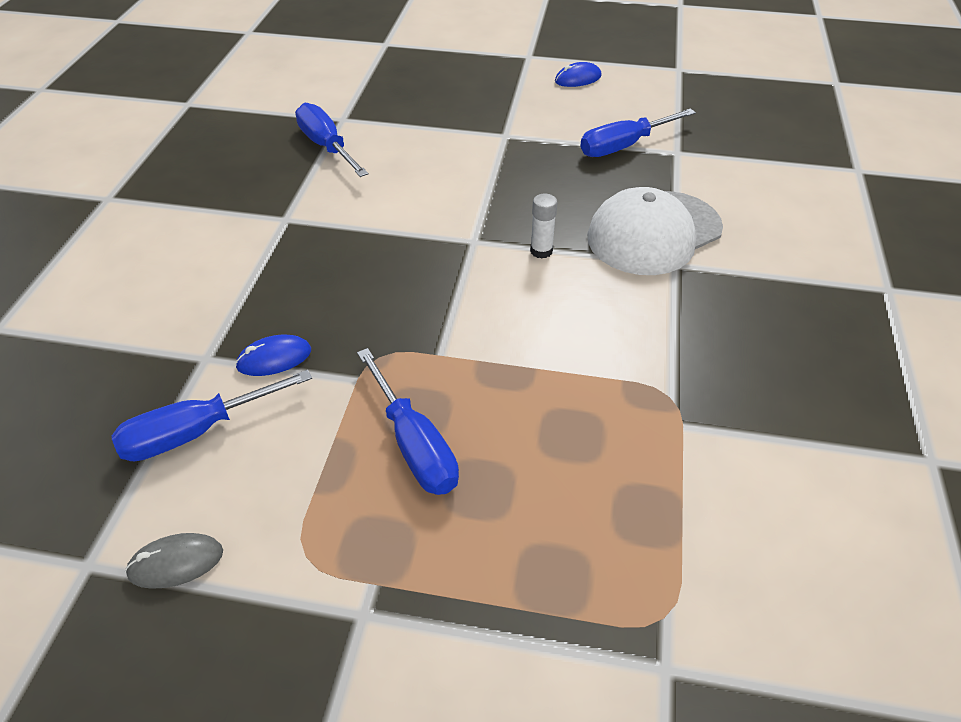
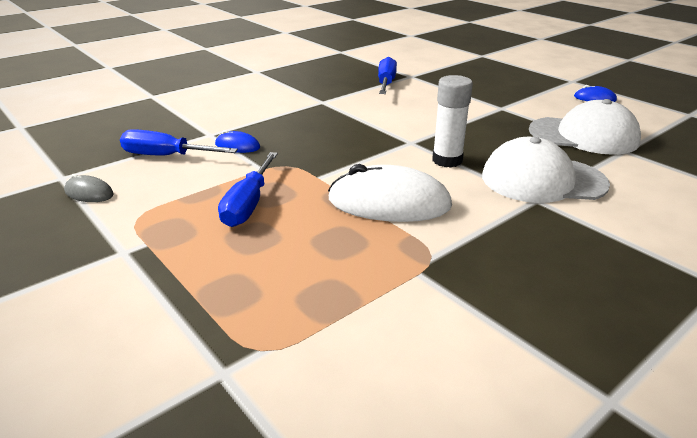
camera: 40 degrees right, 15 degrees down
white glue stick [530,194,557,258] -> white glue stick [432,75,473,168], size x1.73
blue screwdriver [580,108,696,157] -> white cap [529,99,641,155]
none -> white mouse [328,164,452,222]

